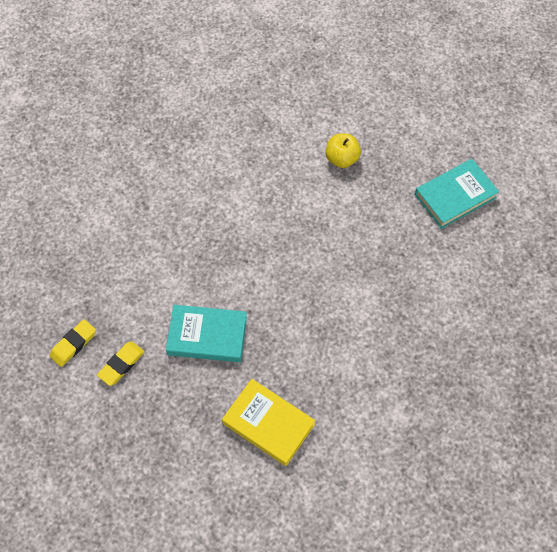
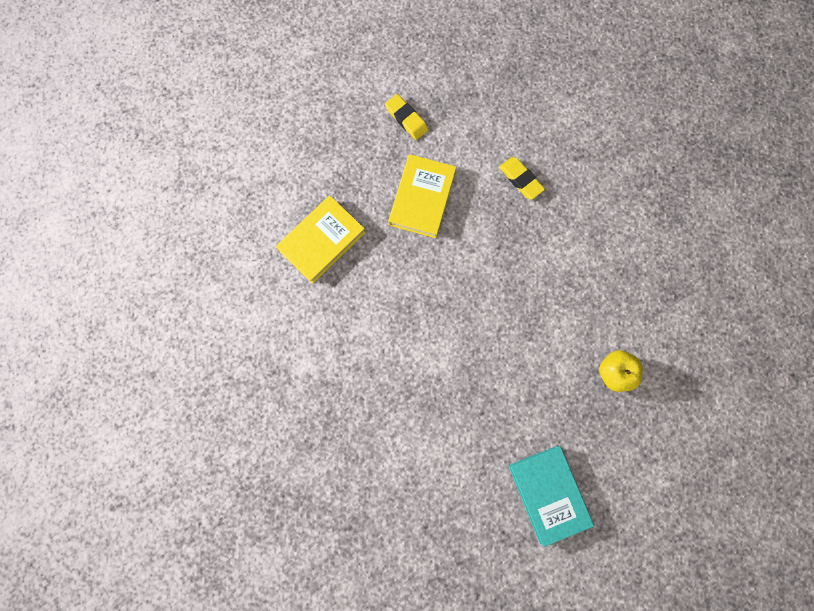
camera: 100 degrees right, 15 degrees up
yellow eraser [49,319,96,367] -> yellow eraser moved to [499,157,545,200]
turquoise book [166,305,247,362] -> yellow book [388,154,456,238]

